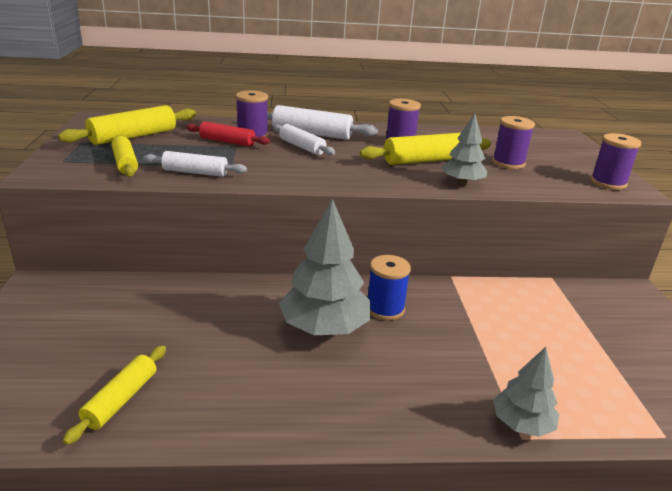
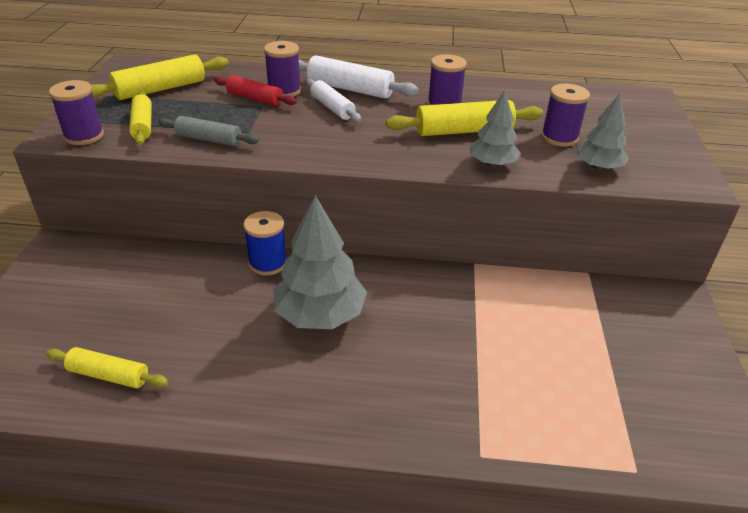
camera: 10 degrees right, 10 degrees up
yellow rolling pin [63,346,166,445] -> yellow rolling pin turned 75 degrees clockwise [46,347,168,388]
white rolling pin [143,151,247,177] -> grey rolling pin [158,116,259,146]
blue spool [368,255,411,320] -> blue spool moved to [243,211,287,276]
grey tree [493,347,559,437] -> grey tree moved to [577,94,629,170]
purple spool [591,133,641,190] -> purple spool moved to [49,80,104,145]

